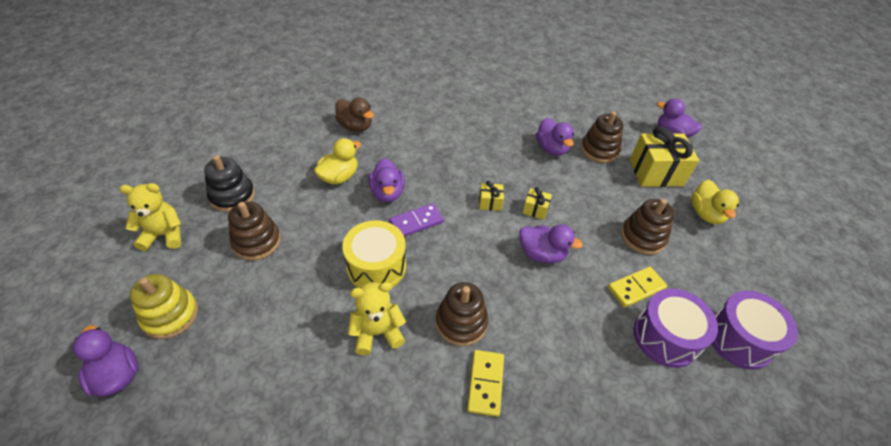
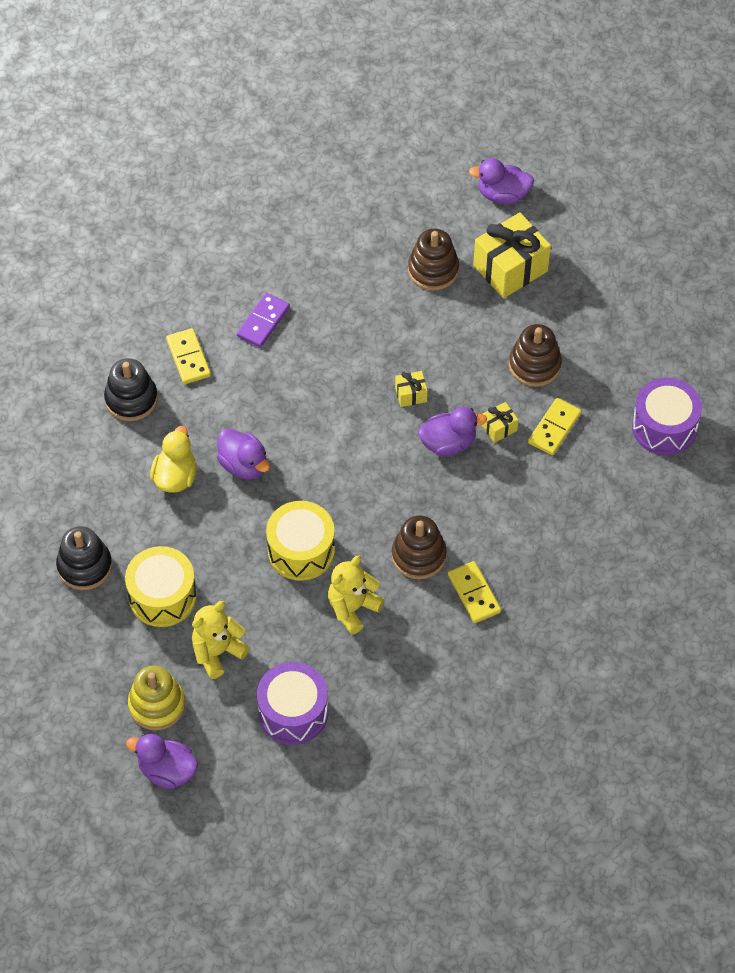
camera: 30 degrees left, 10 degrees up
yellow teddy bear [119,183,181,251] -> yellow teddy bear moved to [192,601,250,679]
brown stacking toy [228,202,281,261] -> yellow drum [125,546,197,627]
brown duck [335,98,374,132] -> black stacking toy [104,358,158,421]
purple domino [389,203,444,237] -> purple domino moved to [237,293,290,348]
yellow gift [479,181,504,211] -> yellow gift moved to [482,402,518,443]
purple duck [536,118,574,156] -> none
purple drum [634,289,718,368] -> purple drum moved to [257,662,328,745]
yellow duck [691,180,739,224] -> none
none -> yellow domino [166,328,211,384]

